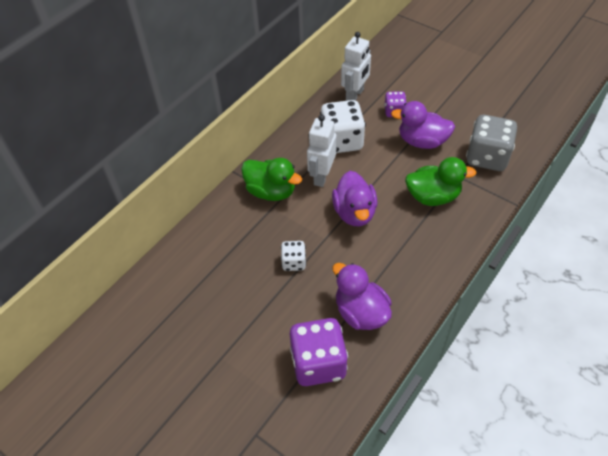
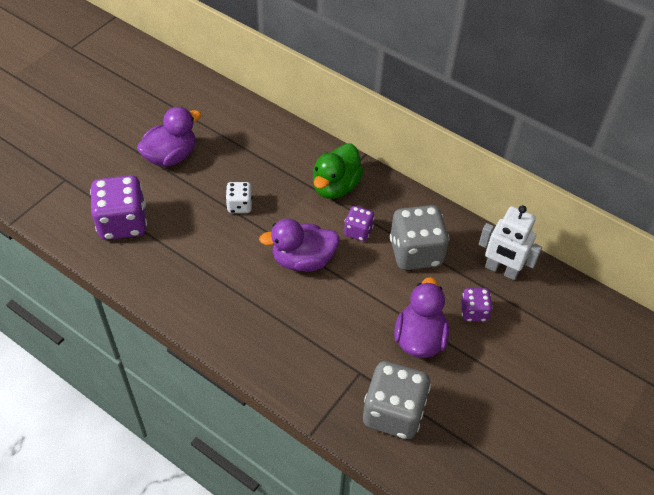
camera: 85 degrees right, 0 degrees up
white robot [307,115,337,187] -> purple dice [344,206,375,241]
white dice [320,100,366,153] -> grey dice [390,205,449,270]
purple duck [332,263,392,330] -> purple duck moved to [137,107,201,167]
green duck [405,157,476,206] -> none

